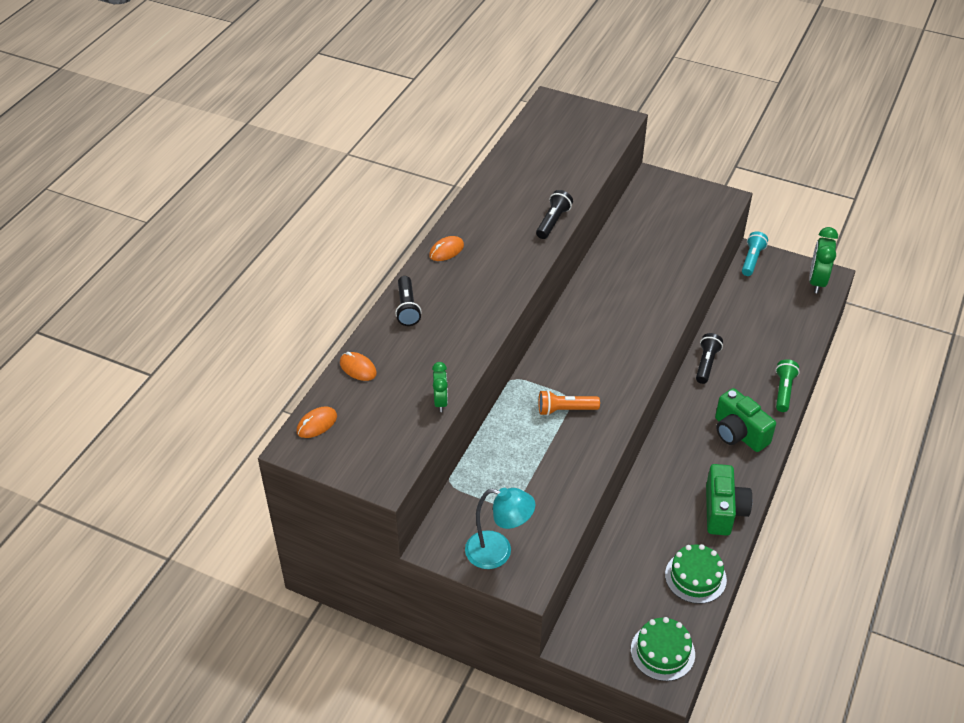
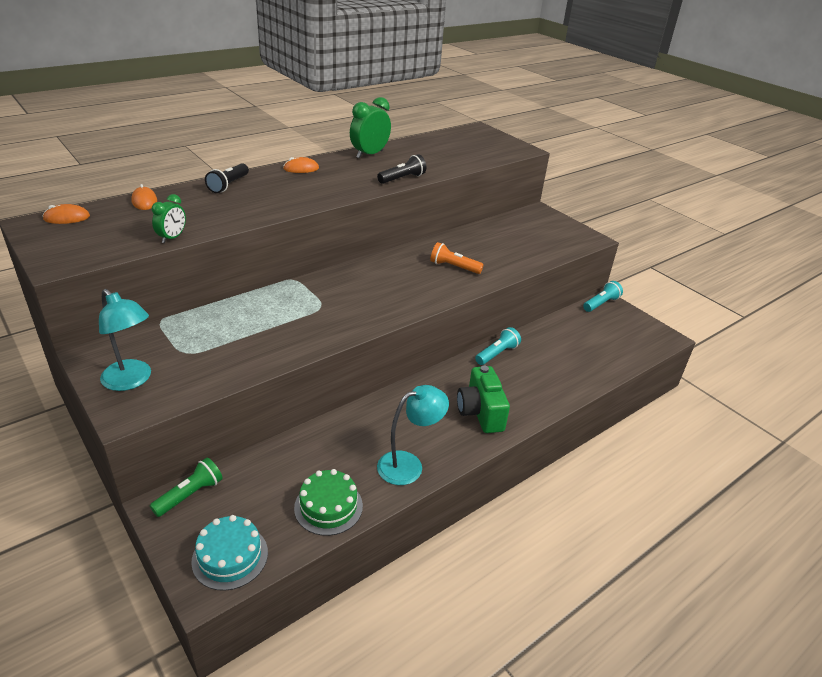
camera: 25 degrees right, 10 degrees down
orange flashlight [538,390,600,416] -> orange flashlight moved to [430,242,484,274]
green cake [631,617,695,681] -> turquoise cake [191,515,268,591]
black flashlight [696,333,723,384] -> turquoise flashlight [475,327,521,365]
green camera [706,464,752,536] -> turquoise lamp [377,385,449,485]
green flashlight [775,359,800,412] -> green flashlight moved to [150,457,223,517]
green clock [809,227,838,294] -> green clock moved to [350,97,391,159]

